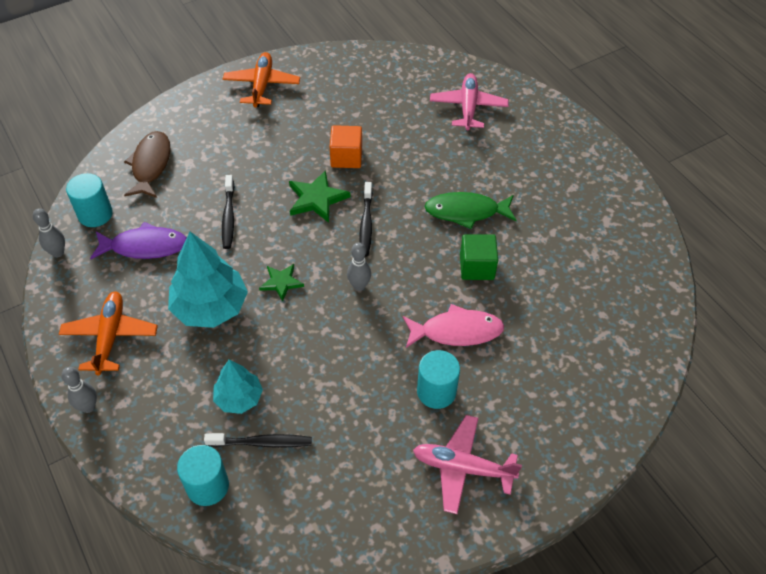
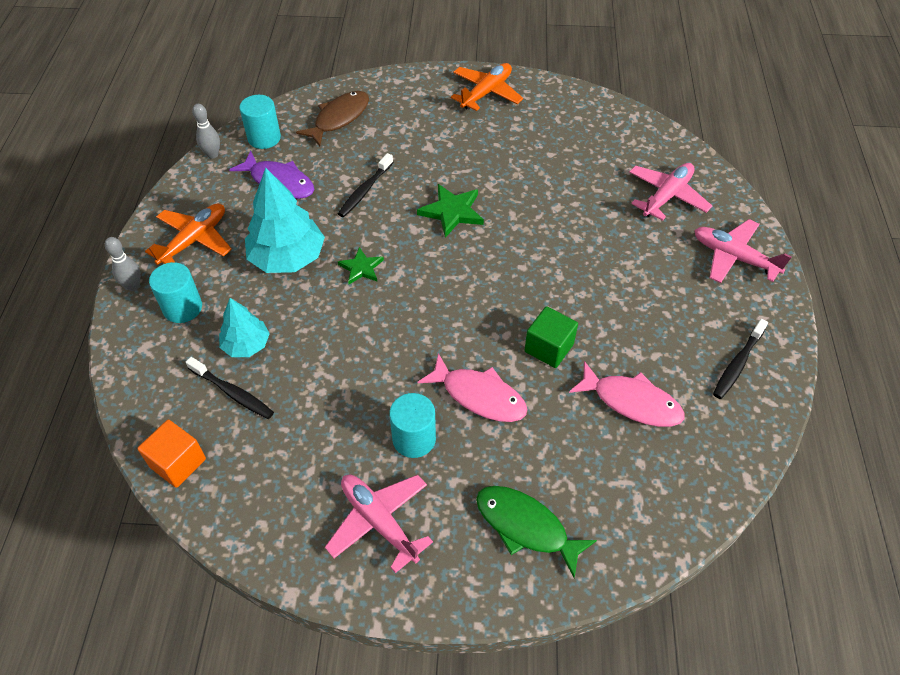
camera: 35 degrees right, 0 degrees up
turquoise cylinder [177,445,229,506] -> turquoise cylinder moved to [149,262,202,323]
orange cube [330,125,362,168] -> orange cube moved to [137,420,206,488]
grey bowling pin [347,242,371,291] -> none
black toothbrush [359,182,373,257] -> black toothbrush moved to [713,319,768,399]
green fish [424,192,517,229] -> green fish moved to [476,486,597,578]
none -> pink fish [569,361,684,427]
none -> pink plane [695,219,792,283]

